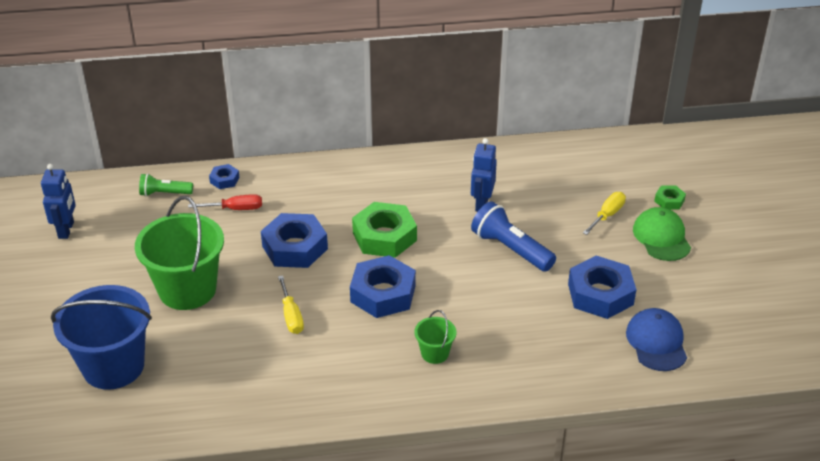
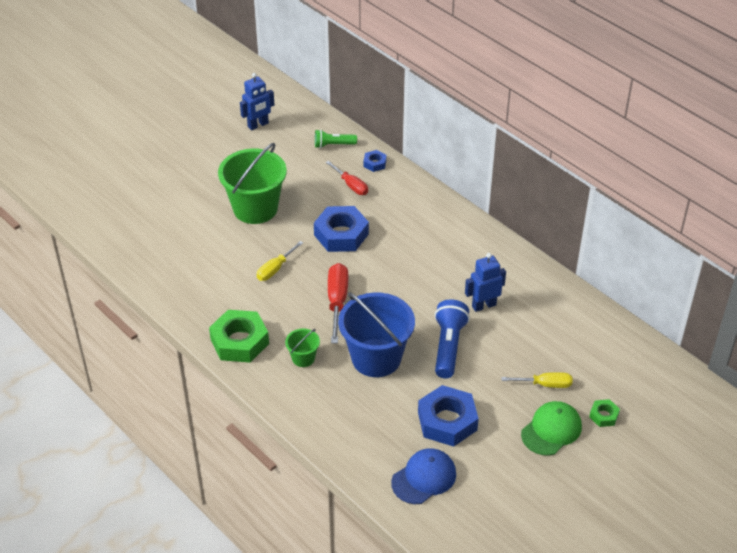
camera: 55 degrees right, 5 degrees up
blue bucket [51,285,152,390] -> blue bucket moved to [338,292,415,377]
green flashlight [139,173,193,196] -> green flashlight turned 60 degrees counterclockwise [315,129,357,148]
blue nut [350,255,416,318] -> red screwdriver [328,263,348,343]
green nut [352,202,417,258] -> green nut moved to [209,310,269,363]

